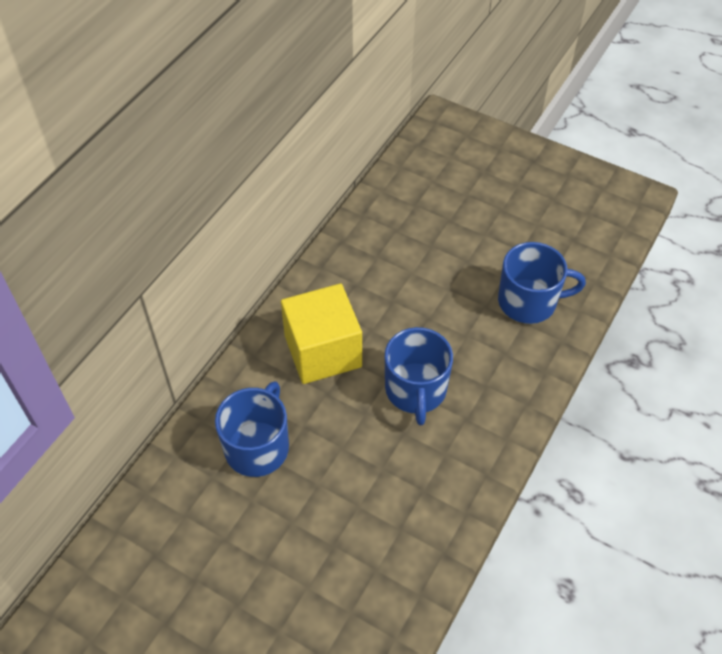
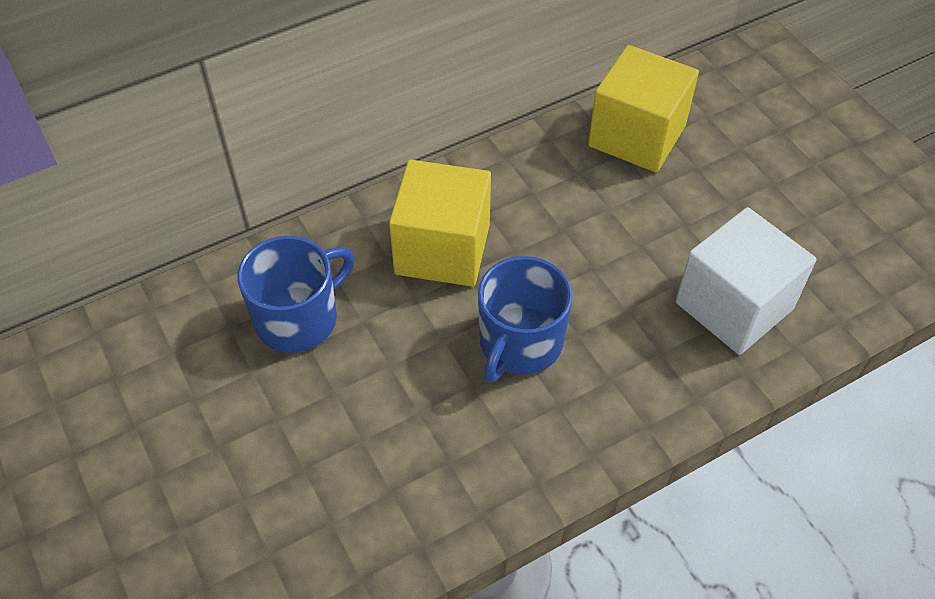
camera: 30 degrees right, 0 degrees up
blue mug [498,242,586,324] -> white cube [676,207,817,355]
none -> yellow cube [588,45,699,172]

